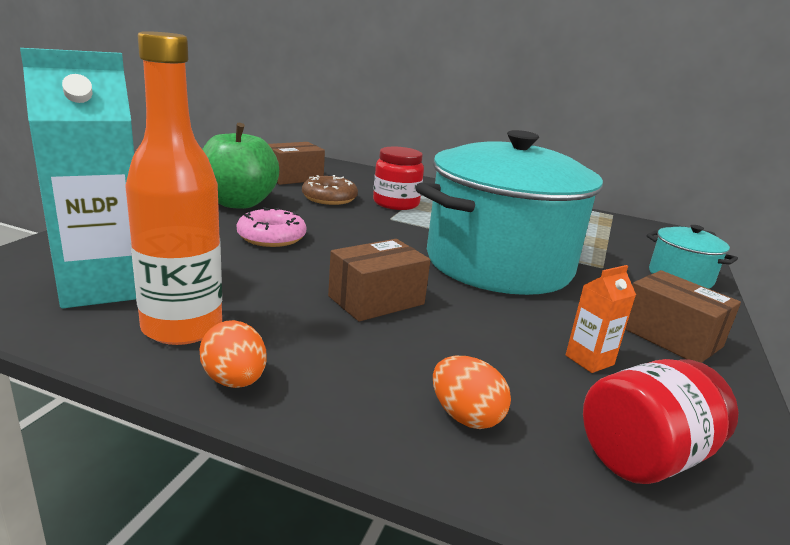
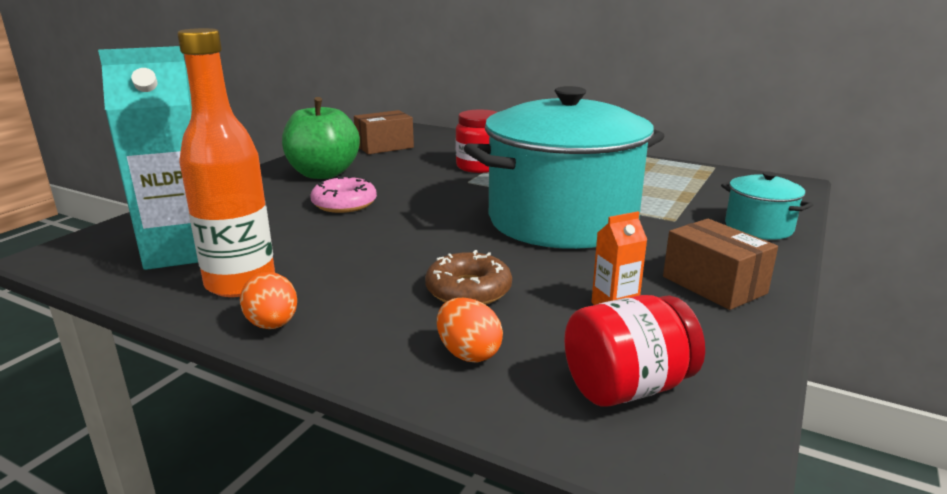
camera: 10 degrees right, 0 degrees up
brown donut [302,175,358,205] -> brown donut moved to [425,250,512,305]
brown box [328,239,430,322] -> none

